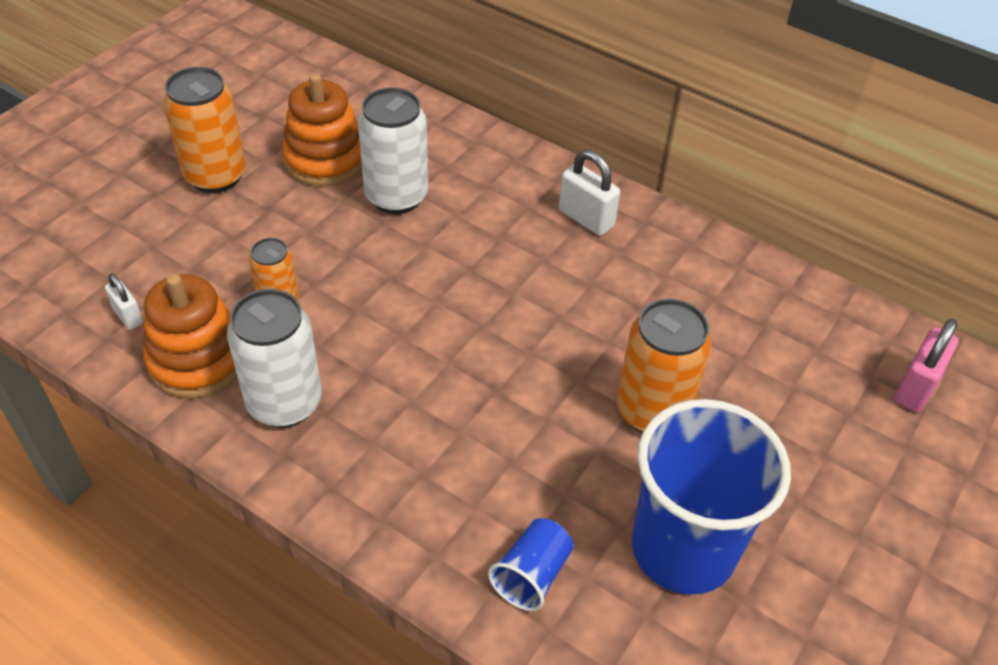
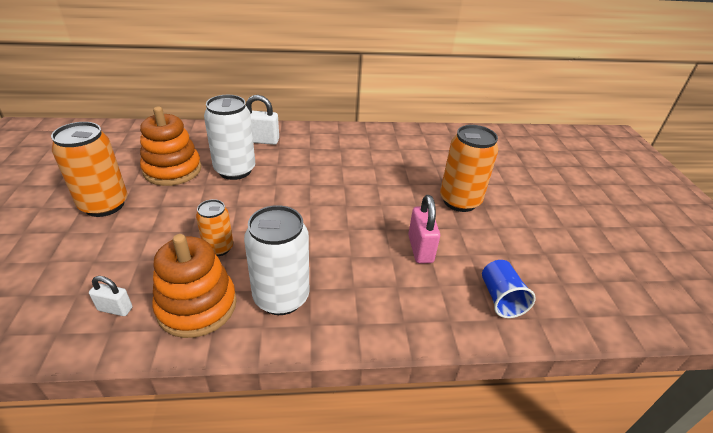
camera: 40 degrees left, 10 degrees down
white padlock [559,150,620,236] -> white padlock moved to [246,95,279,145]
blue cup [632,399,791,595] -> none
pink padlock [894,318,959,412] -> pink padlock moved to [408,195,440,264]

